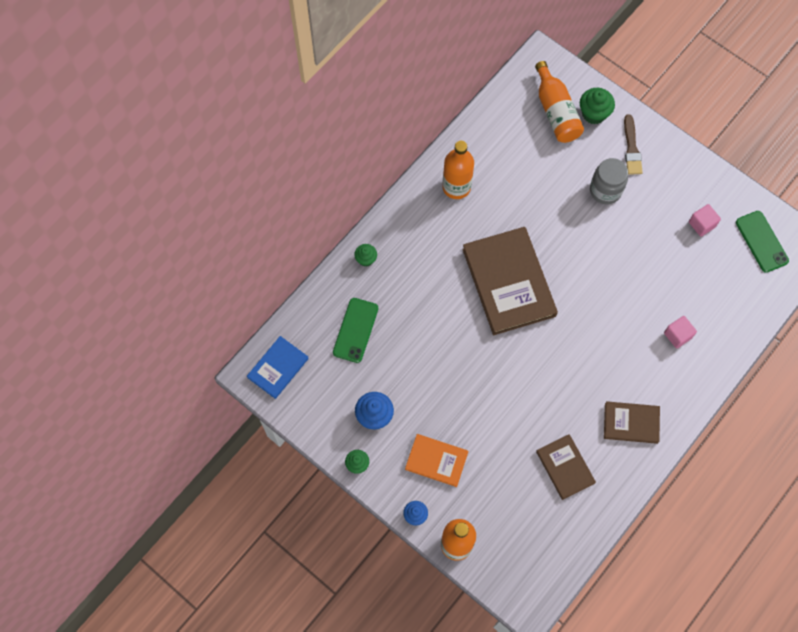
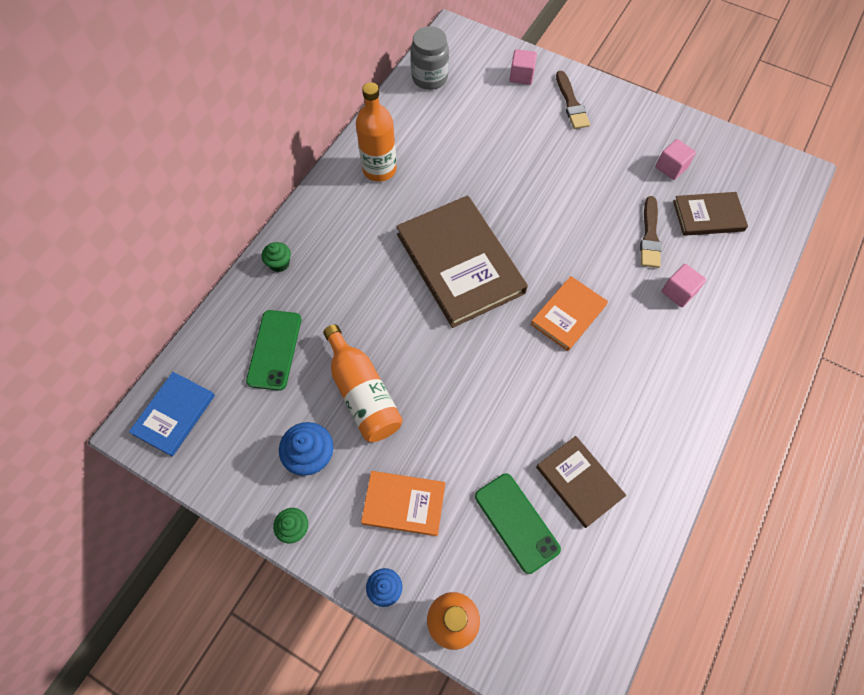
camera: 10 degrees left, 5 degrees down
orange bottle [535,61,584,143] -> orange bottle moved to [323,325,403,442]
green cupcake [580,88,615,124] -> pink cube [510,49,537,85]
grey jar [590,158,628,204] -> grey jar moved to [411,26,449,90]
brown book [604,401,660,444] -> brown book moved to [673,192,748,236]
green phone [736,211,789,273] -> green phone moved to [475,474,561,574]
none -> orange book [531,276,608,351]
none -> brown brush [640,196,662,268]

